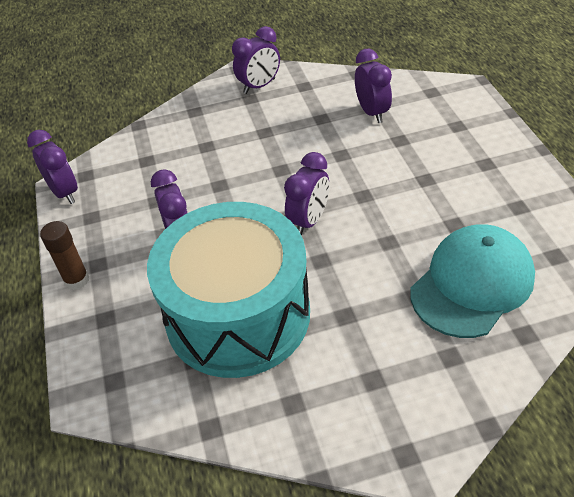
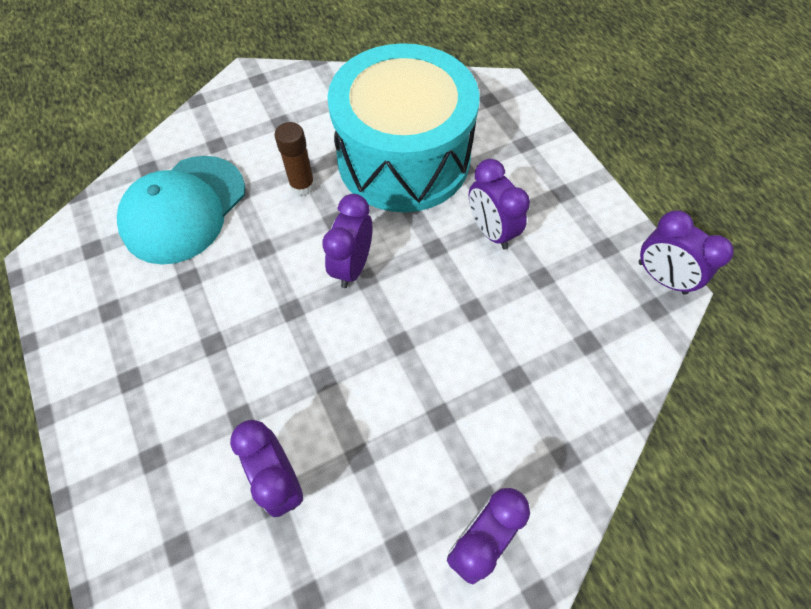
camera: 165 degrees right, 15 degrees up
brown glue stick [40,221,89,290] -> brown glue stick moved to [275,122,315,196]

